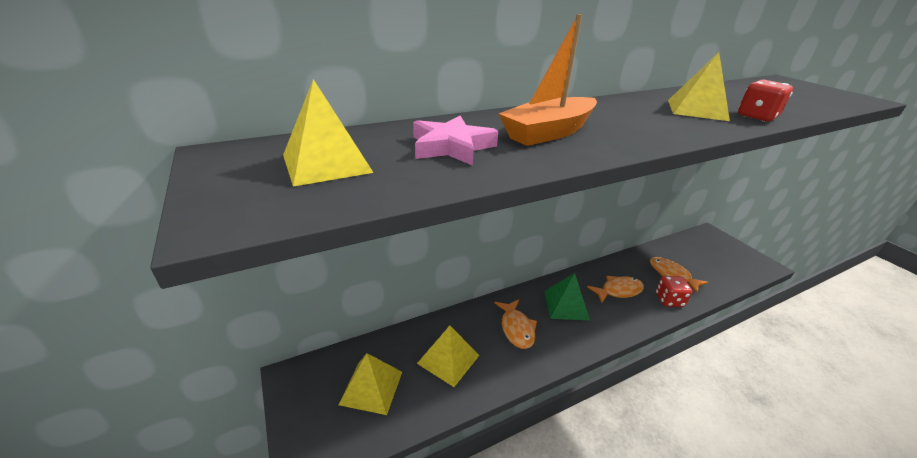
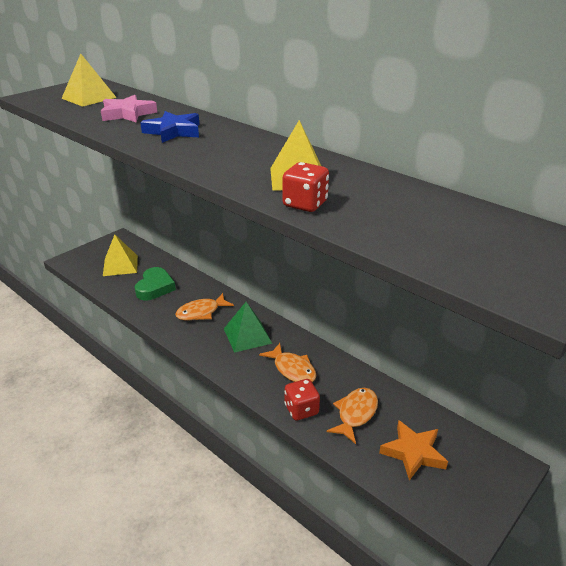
camera: 70 degrees right, 0 degrees up
yellow pyramid [417,326,479,387] -> green heart [135,267,176,300]
orange boat [498,14,597,146] -> blue star [140,111,200,143]
none -> orange star [379,420,448,480]

